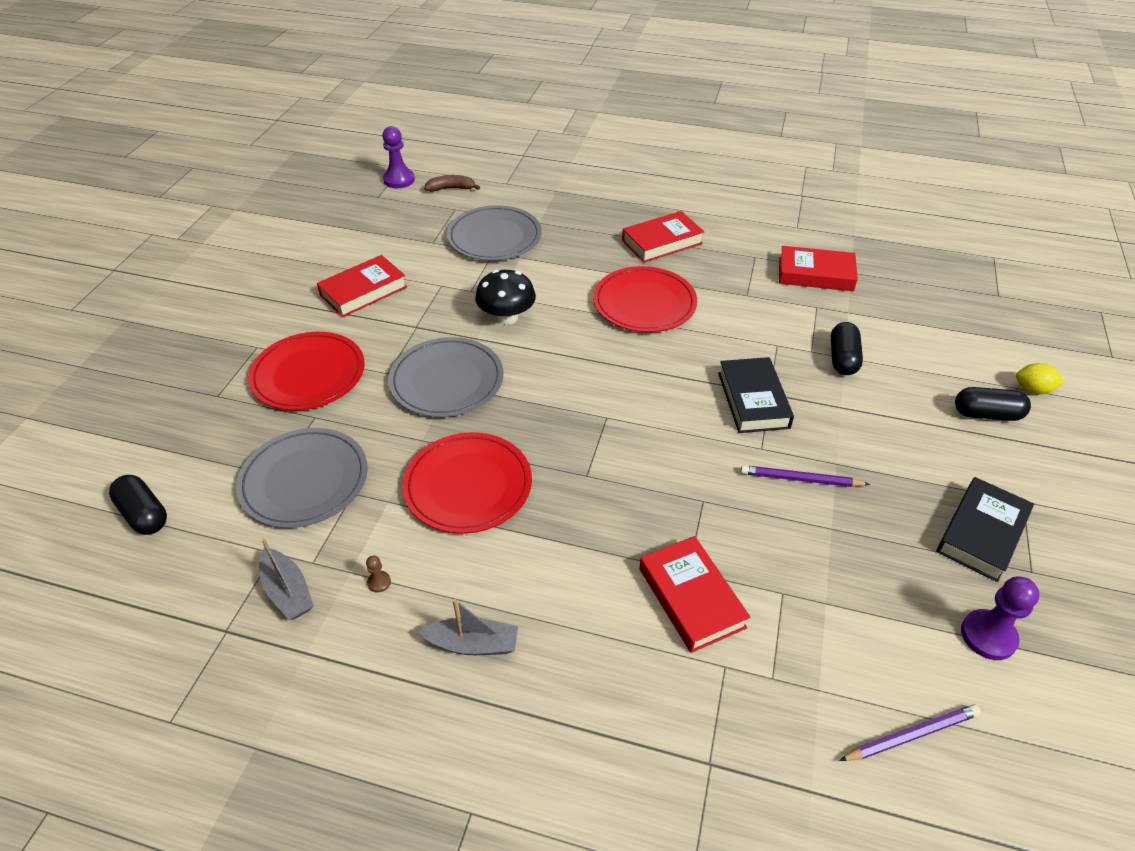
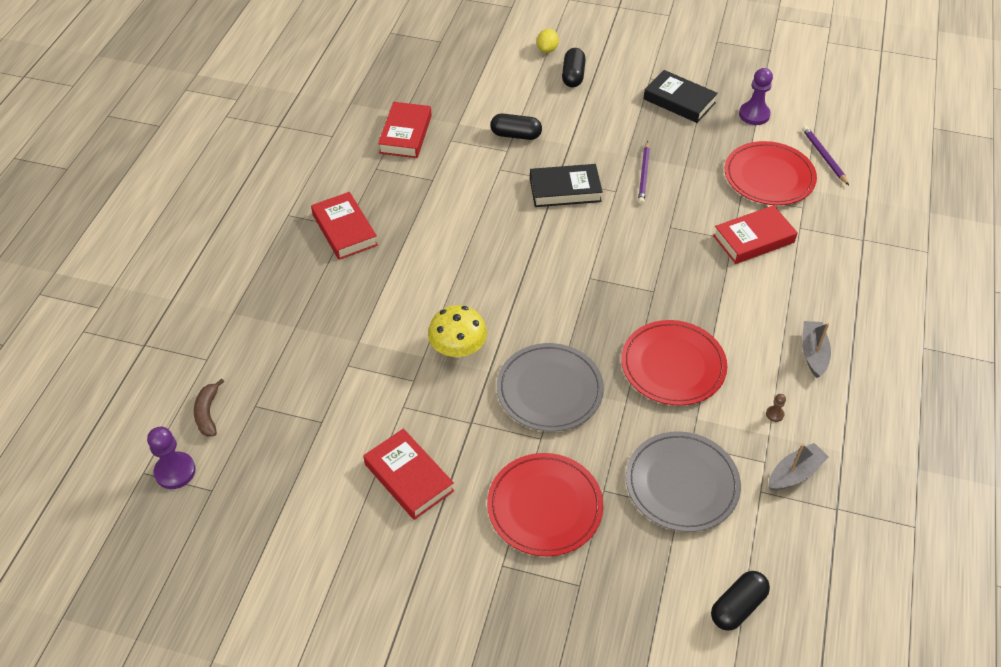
camera: 90 degrees left, 5 degrees up
grey plate [447,205,542,261] -> none
black mushroom [475,270,536,325] -> yellow mushroom [428,305,487,358]
red plate [593,266,697,332] -> red plate moved to [725,141,817,205]

